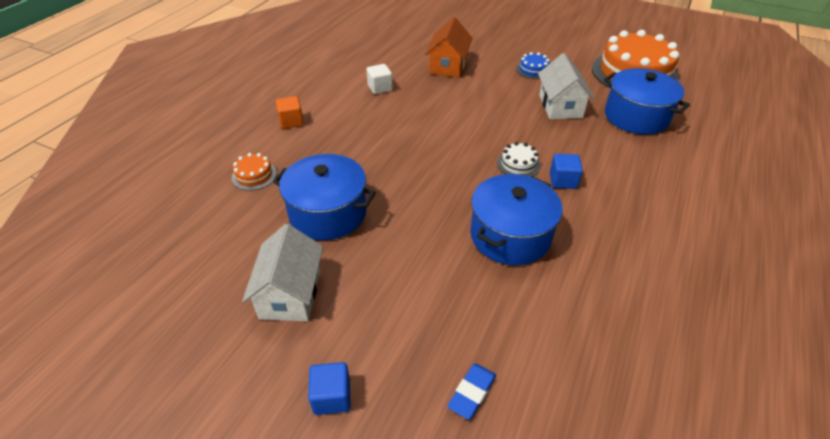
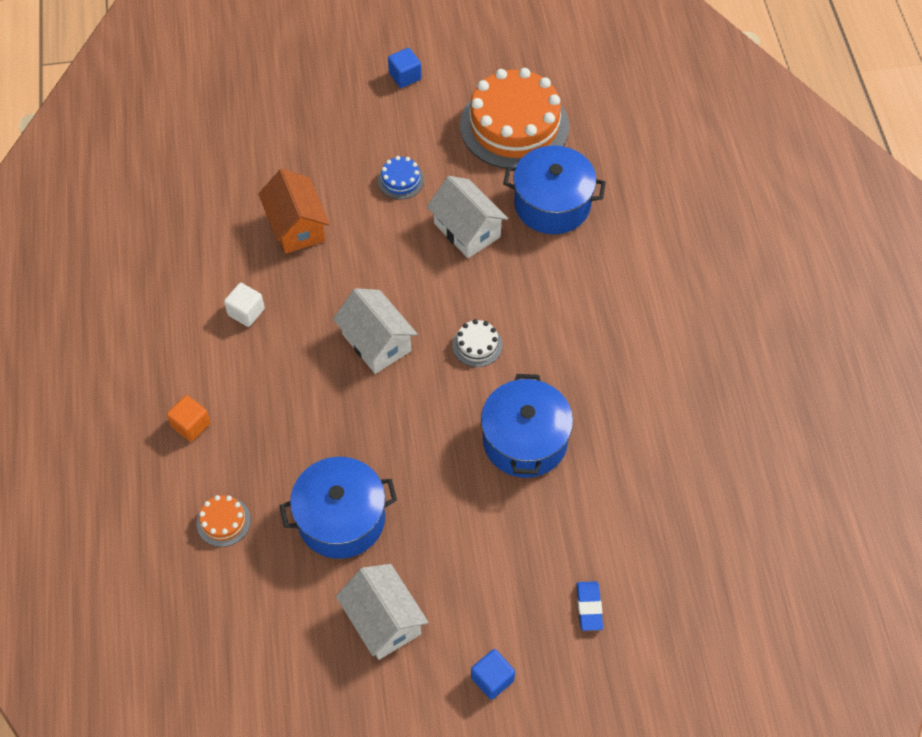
camera: 35 degrees left, 15 degrees up
blue cube [550,154,583,189] -> blue cube moved to [388,48,422,88]
none -> white house [333,288,417,374]

